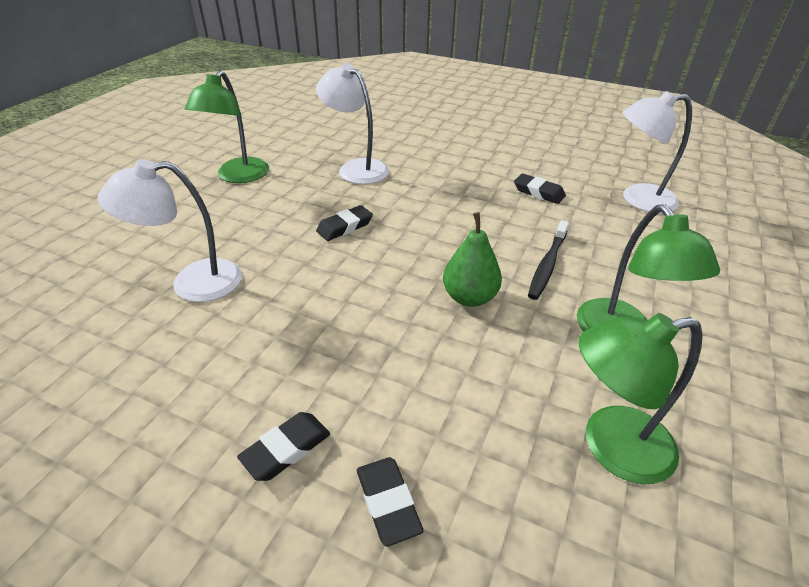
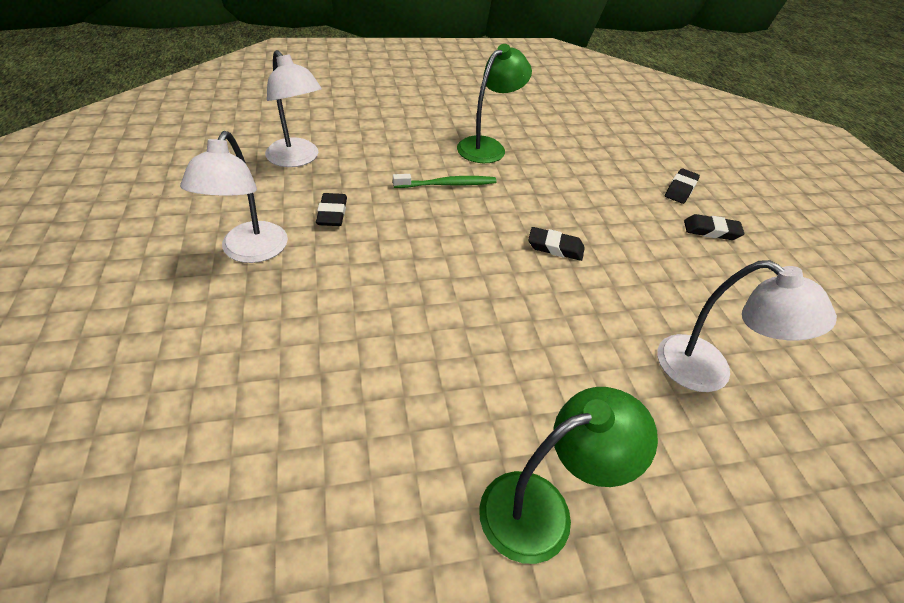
camera: 130 degrees left, 5 degrees up
white lamp [316,63,389,184] -> white lamp moved to [180,131,288,263]
black eraser [316,205,373,241] -> black eraser moved to [528,227,585,261]
green pear [443,212,502,307] -> none
black toothbrush [528,220,569,300] -> green toothbrush [393,174,496,188]
green lamp [578,313,703,484] -> none

